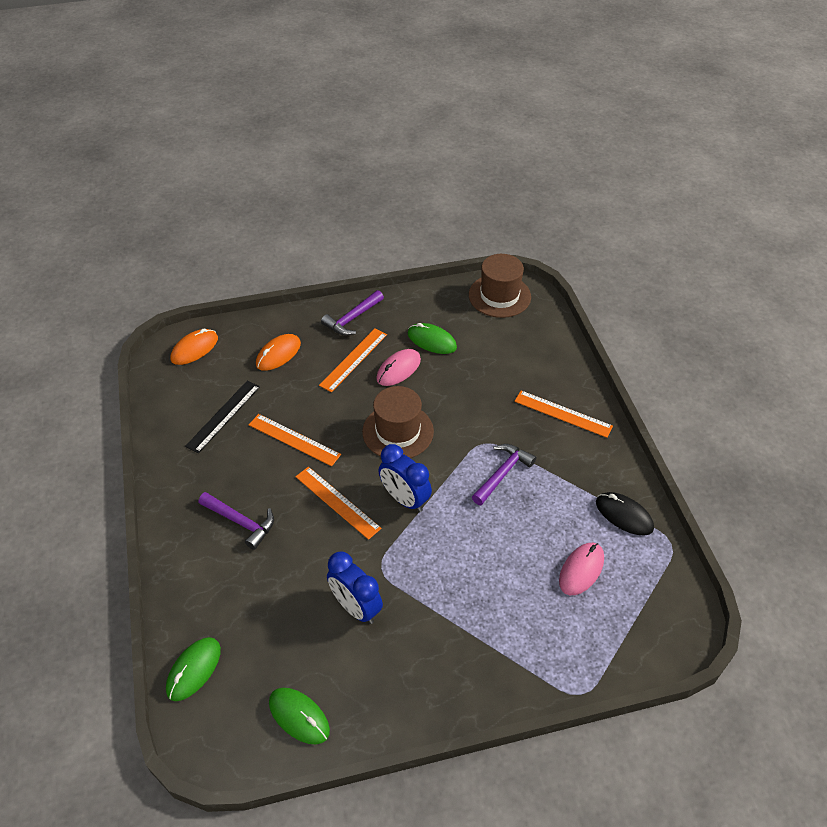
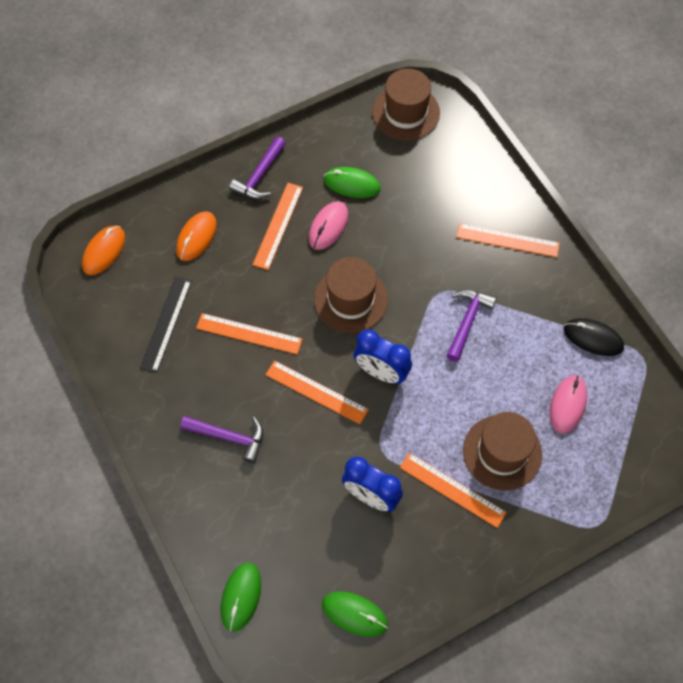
camera: 15 degrees left, 15 degrees up
none -> orange ruler [400,453,507,528]
none -> brown hat [463,412,542,491]

